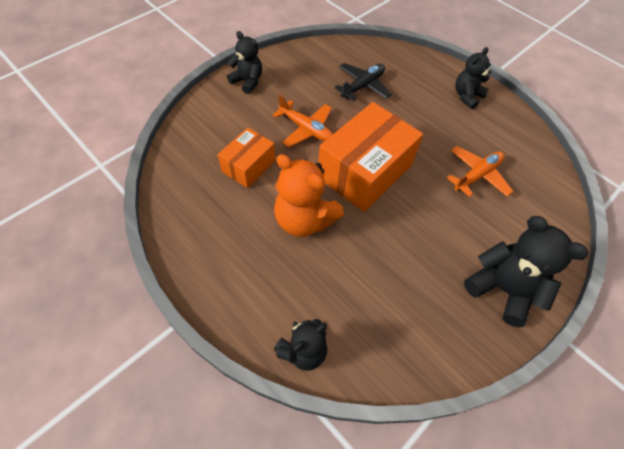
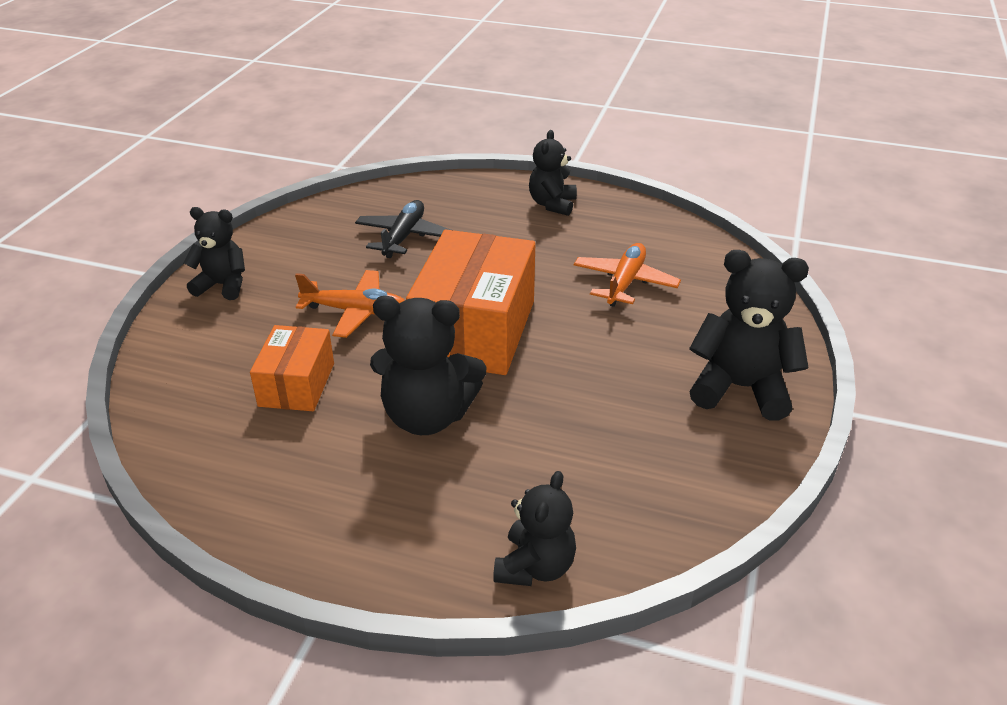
camera: 25 degrees left, 20 degrees down
orange teddy bear [274,154,344,237] -> black teddy bear [370,296,486,435]

